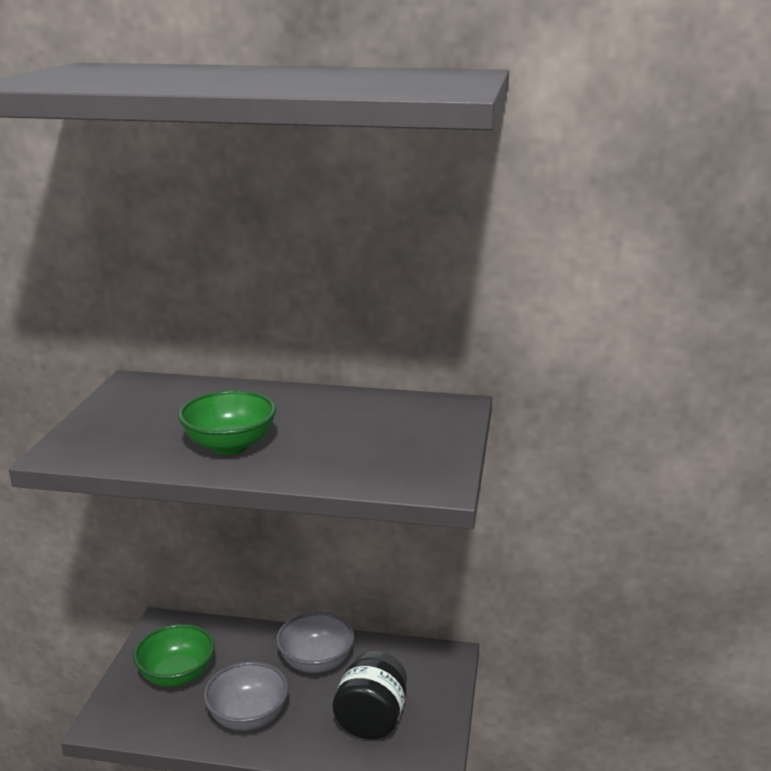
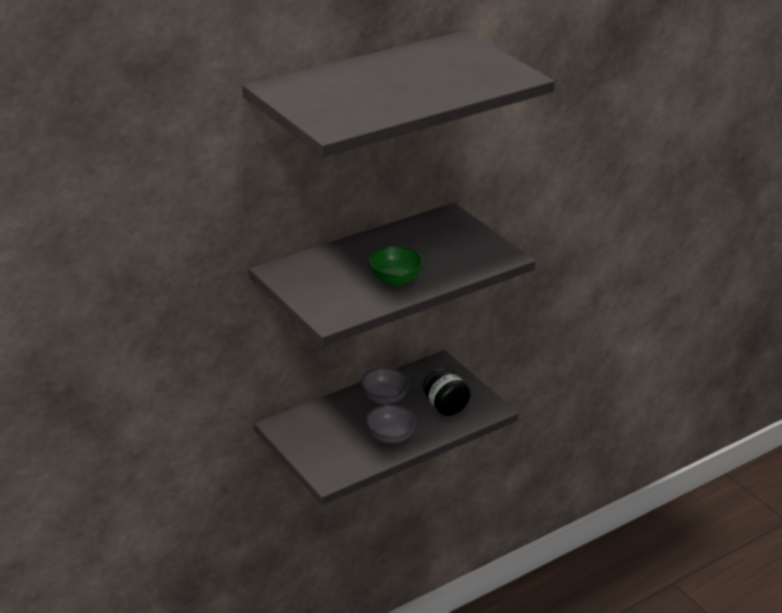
camera: 45 degrees left, 10 degrees up
green bowl [133,624,215,687] -> none

